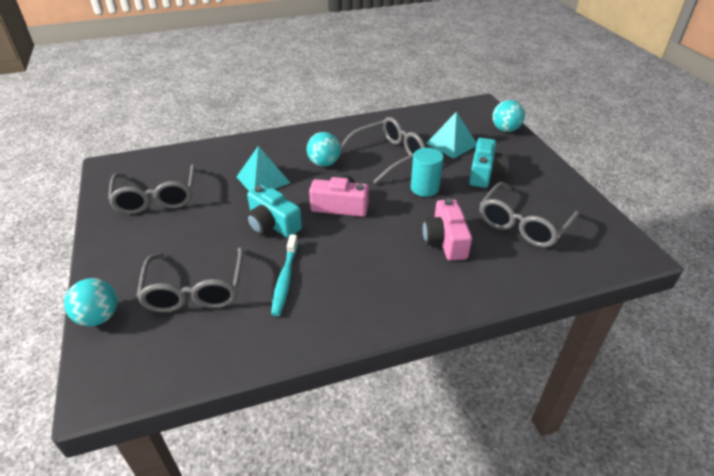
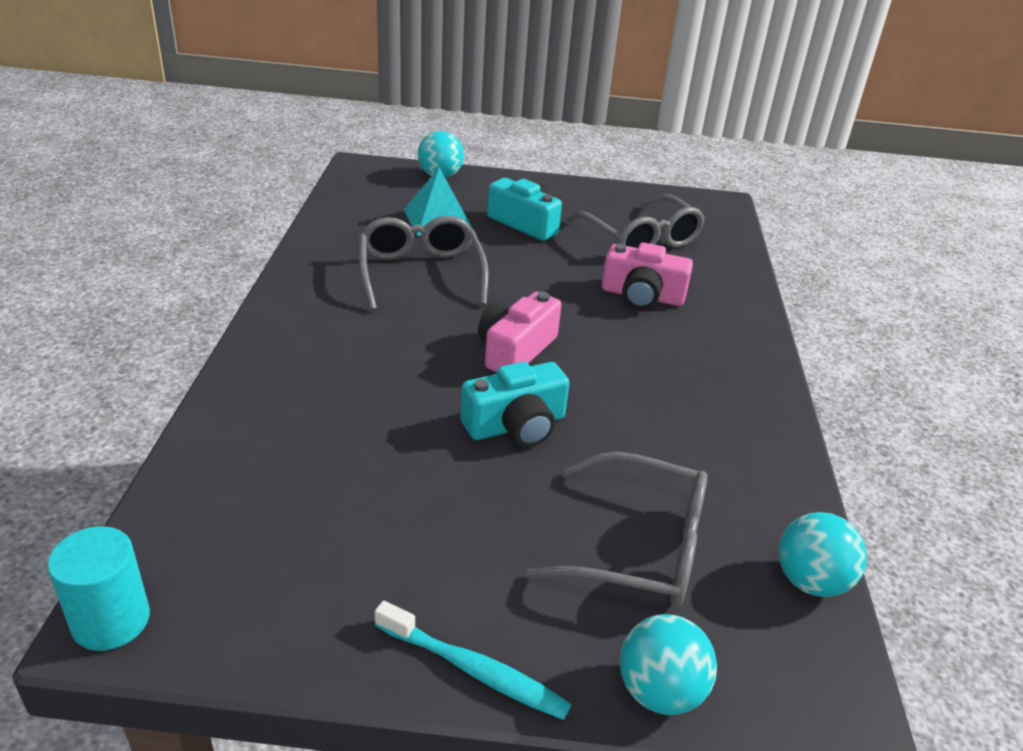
camera: 70 degrees left, 5 degrees down
grey glasses [108,164,195,214] -> none
turquoise pyramid [237,146,290,191] -> none
turquoise toothbrush [271,234,298,316] -> turquoise toothbrush moved to [375,600,572,720]
turquoise ball [307,132,341,166] -> turquoise ball moved to [779,512,867,597]
turquoise cylinder [411,148,444,197] -> turquoise cylinder moved to [47,526,150,651]

